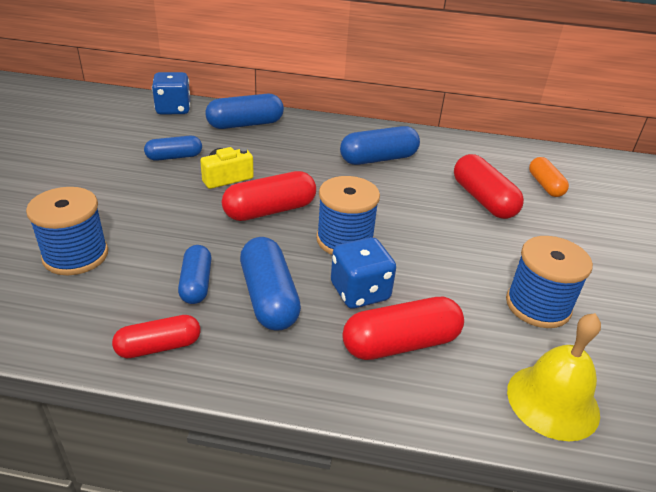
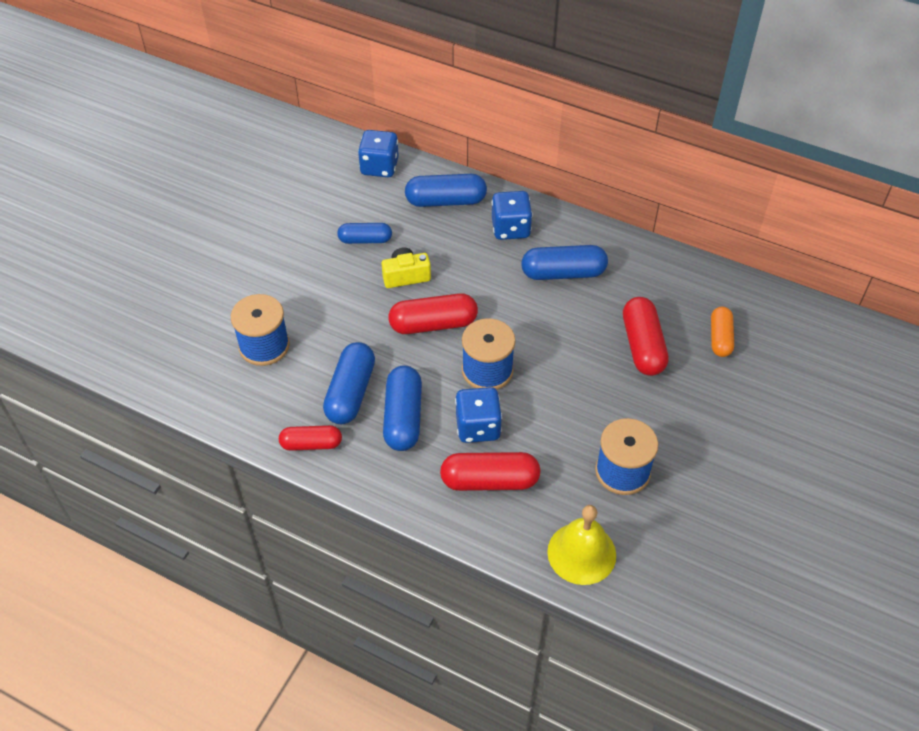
camera: 20 degrees right, 15 degrees up
blue capsule [178,245,212,304] -> blue capsule [323,342,375,424], size x1.54
none -> blue dice [492,191,533,240]

